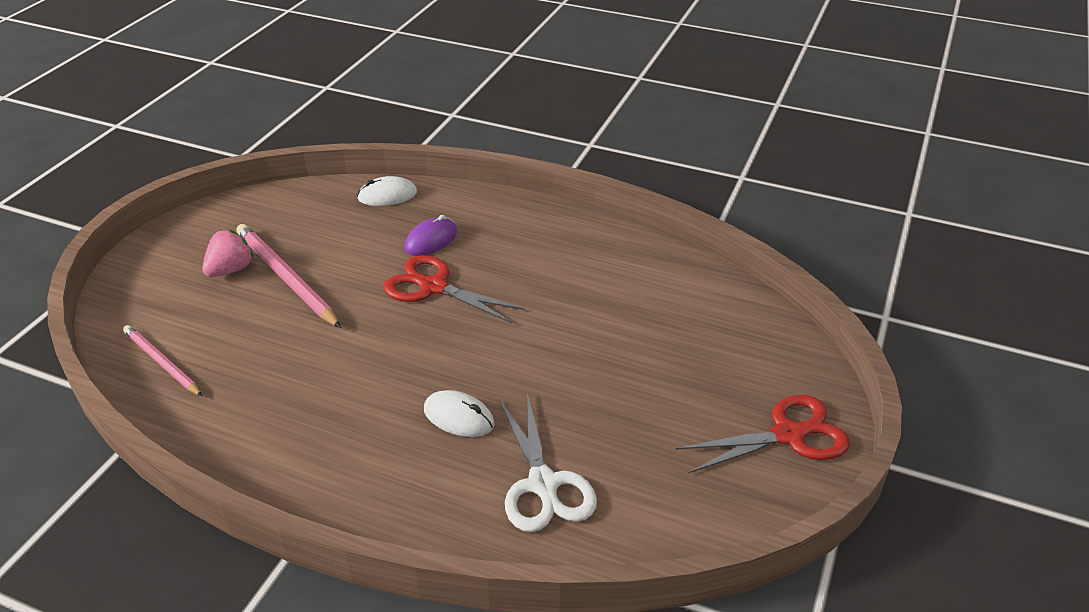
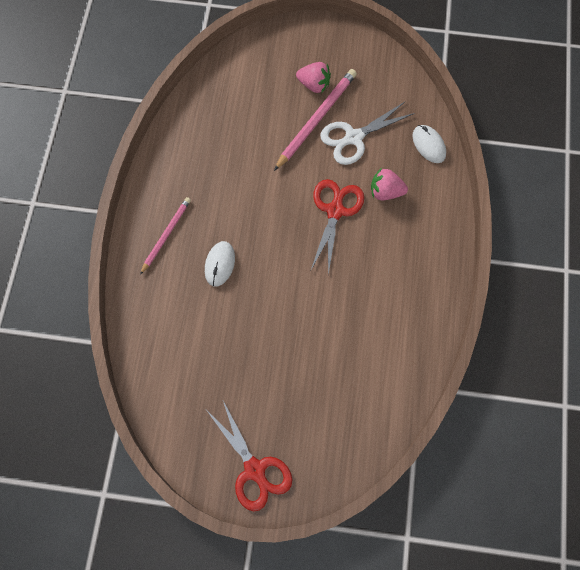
camera: 75 degrees right, 30 degrees up
pink pencil [123,325,202,396] -> pink pencil moved to [140,197,191,275]
purple mouse [404,215,457,256] -> pink strawberry [371,168,408,200]
white scissors [500,393,597,532] -> white scissors moved to [320,102,415,165]

